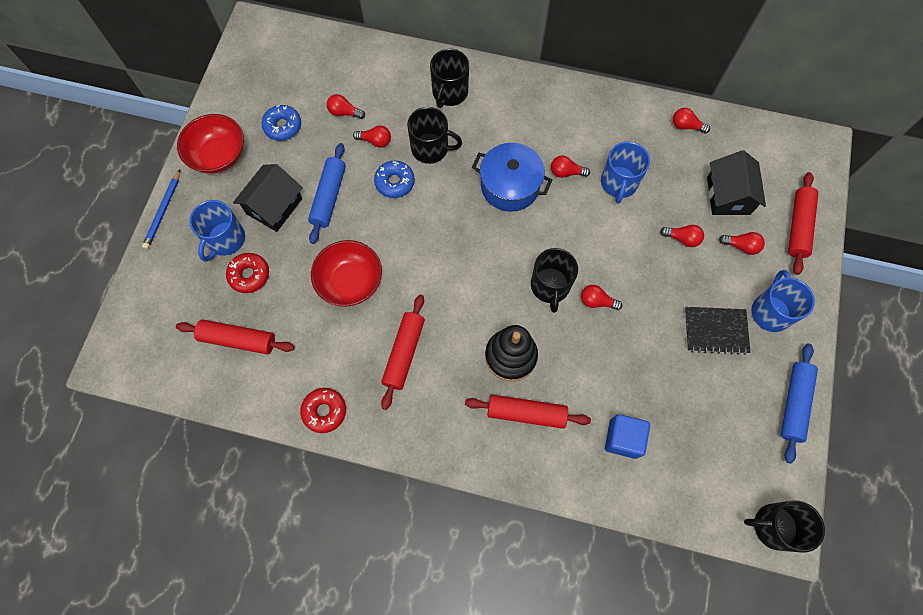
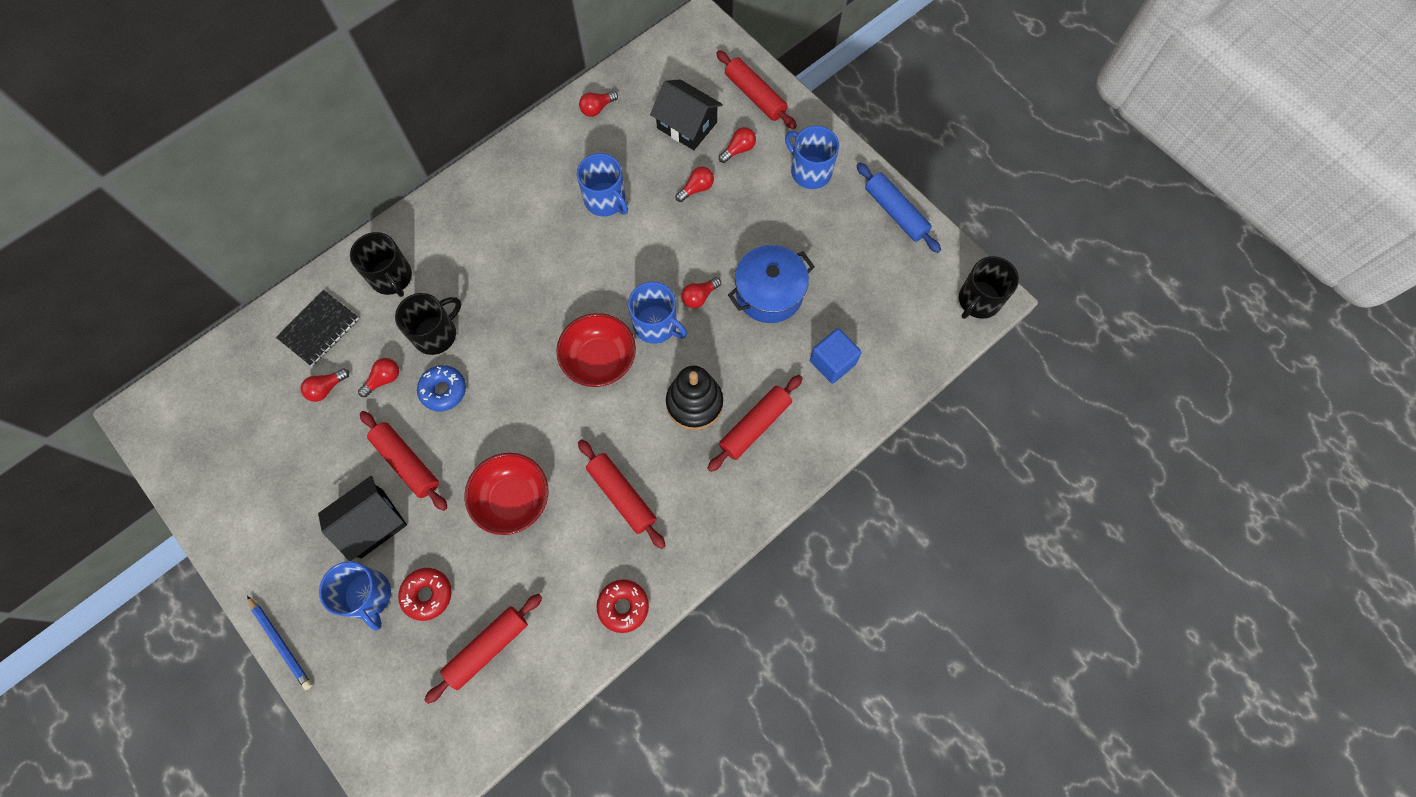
camera: 55 degrees left, 0 degrees up
red bowl [177,114,244,174] -> red bowl moved to [556,313,636,387]
black house [233,164,303,232] -> black house turned 75 degrees clockwise [318,476,407,561]
blue donut [262,105,301,141] -> none
blue rolling pin [308,143,346,244] -> red rolling pin [360,411,448,511]
blue pot [472,143,552,212] -> blue pot moved to [728,245,815,323]
black mug [531,248,578,313] -> blue mug [628,282,687,344]
red light bulb [551,155,590,178] -> none
black notebook [684,307,751,355] -> black notebook moved to [276,290,359,366]

